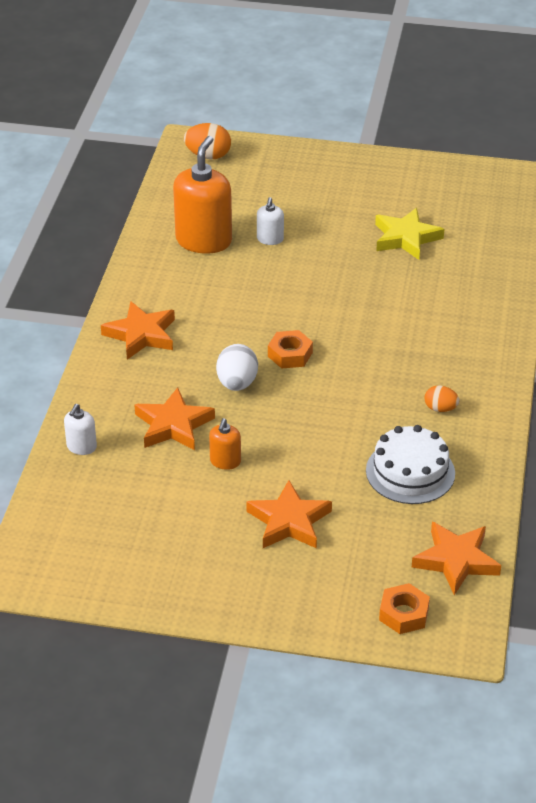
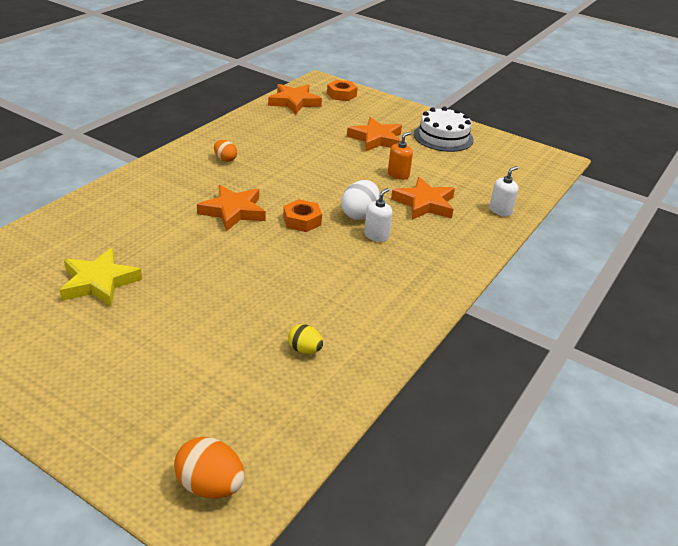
camera: 160 degrees left, 5 degrees down
orange star [101,301,175,360] -> orange star moved to [197,185,266,231]
orange soap dispenser [173,136,232,254] -> yellow egg [288,324,323,354]
white soap dispenser [257,197,284,245] -> white soap dispenser moved to [364,188,393,242]
white cake [366,425,455,504] -> white cake moved to [414,107,474,152]

